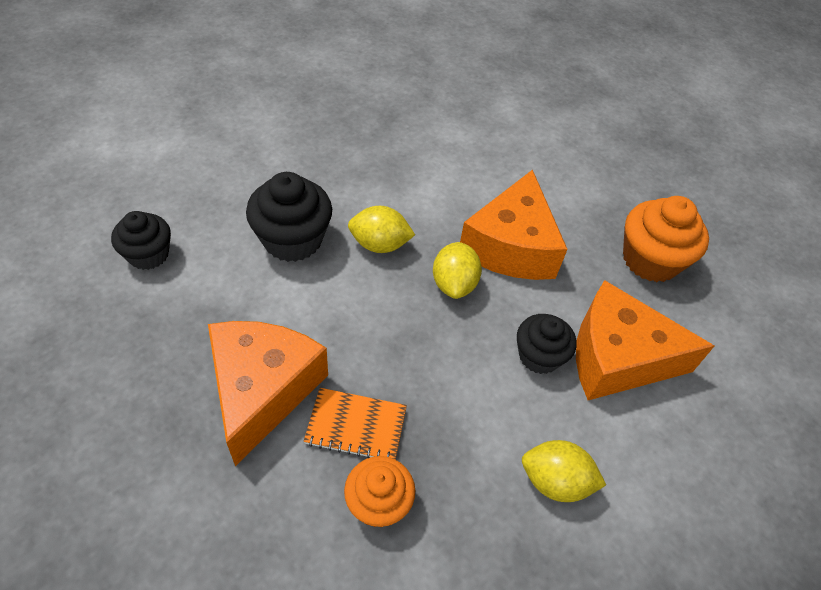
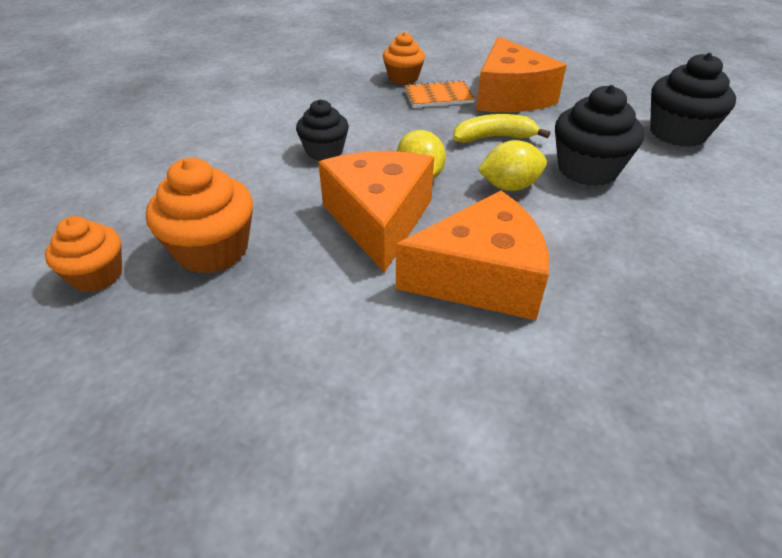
camera: 165 degrees right, 10 degrees down
black cupcake [111,211,171,270] -> black cupcake [650,53,736,147], size x1.53
yellow lemon [522,440,606,502] -> none
orange cheese [576,280,714,400] -> orange cheese moved to [396,191,549,320]
none -> orange cupcake [45,216,122,292]
none -> yellow banana [453,114,550,143]

